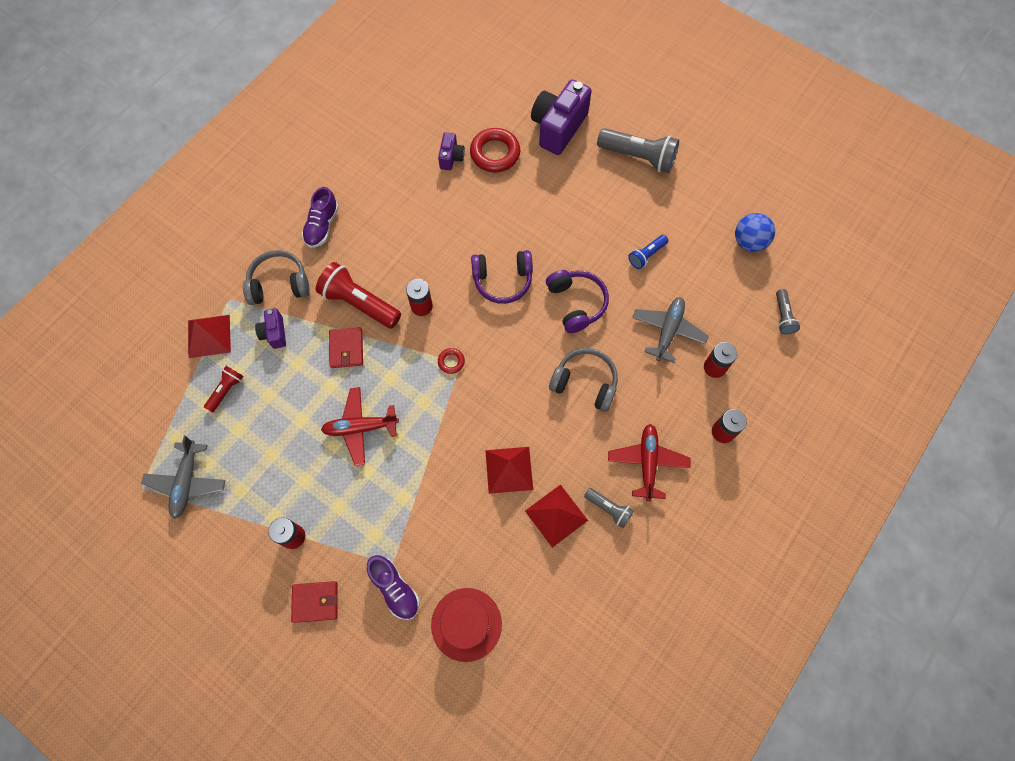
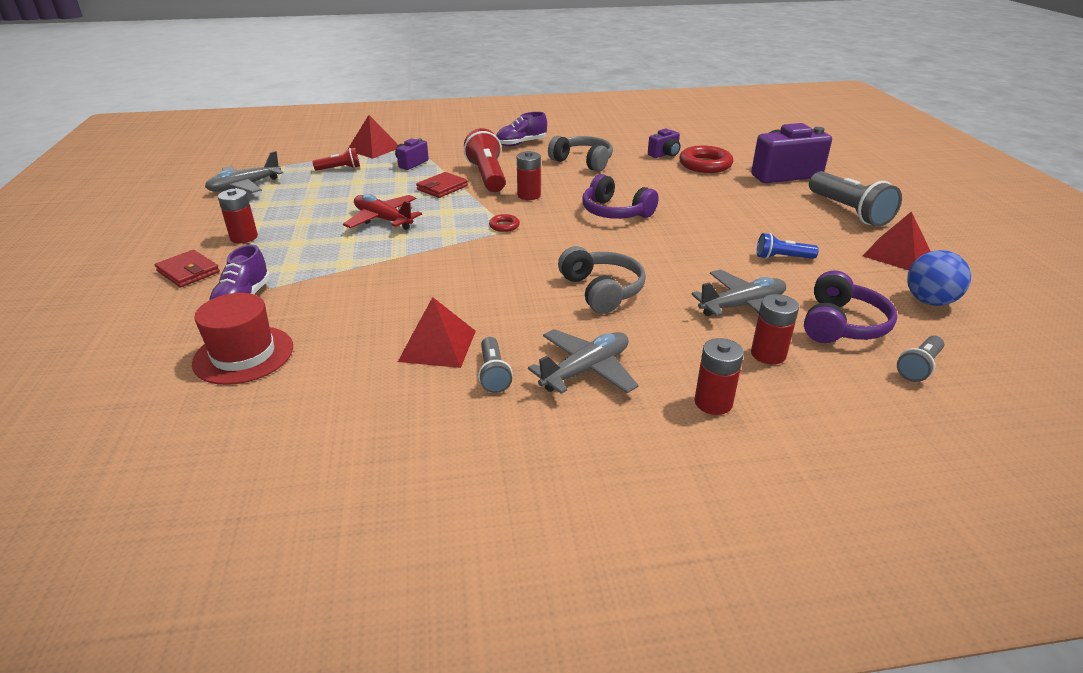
camera: 45 degrees right, 35 degrees down
grey headphones [243,250,310,305] -> grey headphones moved to [548,136,613,172]
red pyramid [485,447,533,494] -> red pyramid moved to [863,211,931,270]
purple headphones [546,270,609,333] -> purple headphones moved to [804,270,897,343]
red plane [608,424,690,501] -> grey plane [528,329,639,394]

